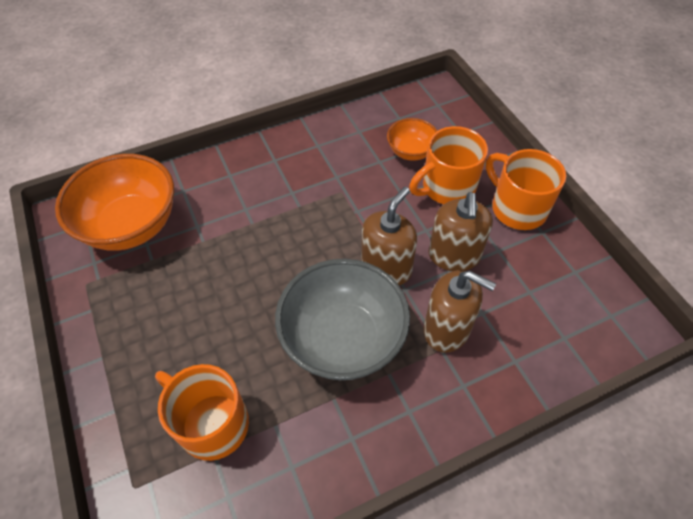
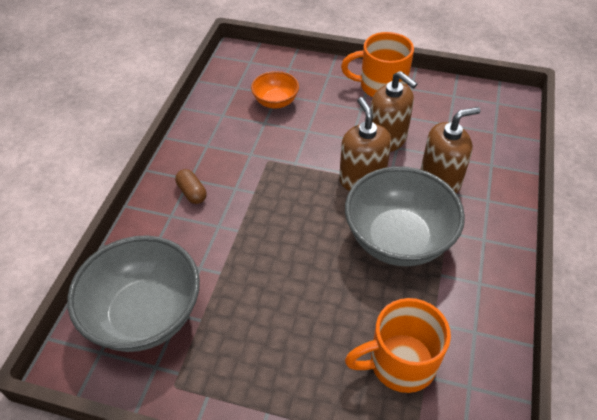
camera: 50 degrees left, 5 degrees down
orange bowl [55,154,174,251] -> grey bowl [67,235,200,352]
orange mug [409,126,488,204] -> none
none -> brown capsule [175,169,207,204]

